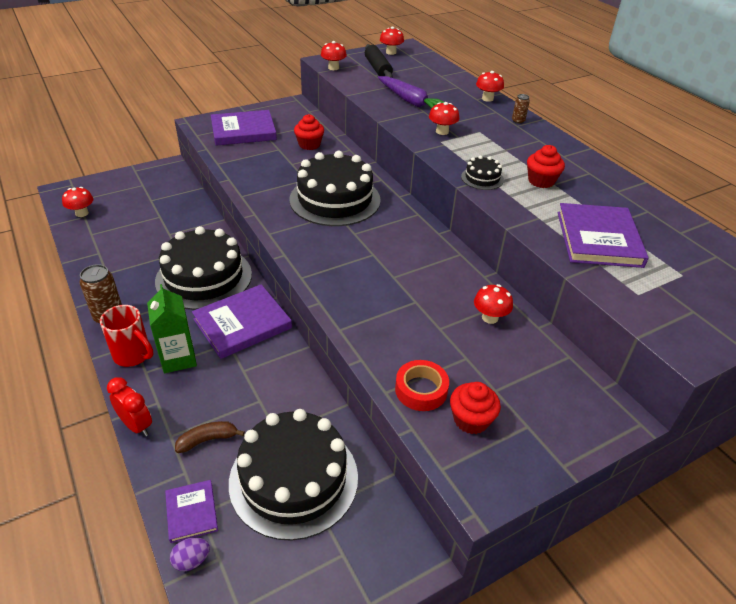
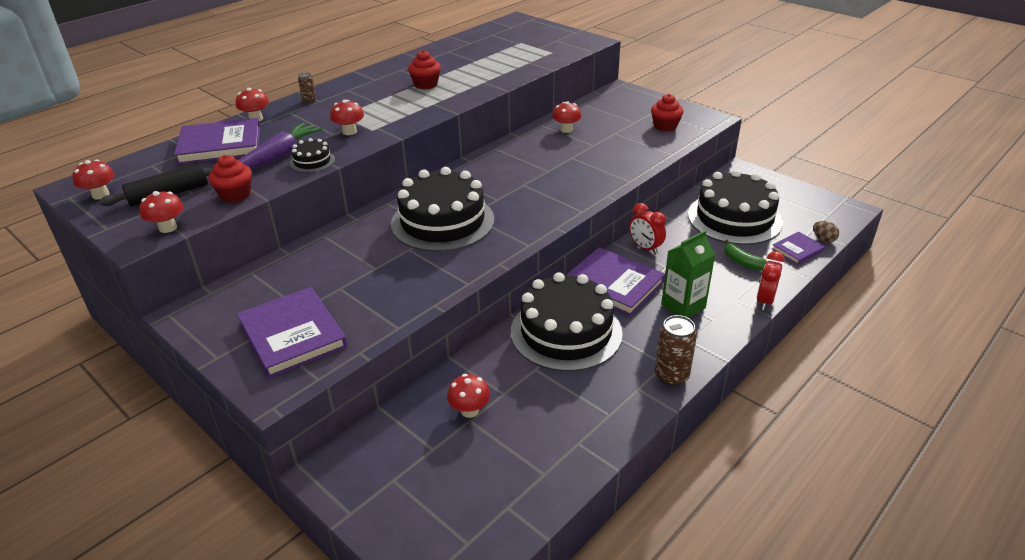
camera: 105 degrees left, 5 degrees down
red mushroom [62,187,93,217] -> red mushroom moved to [447,374,490,418]
red mug [100,305,153,367] -> none
purple egg [170,538,210,571] -> brown egg [813,221,839,242]
brown banana [175,421,245,453] -> green banana [724,240,767,271]
red cupcake [294,114,324,150] -> red cupcake moved to [208,155,252,203]
red tape [395,360,449,411] -> none
black cake [461,156,504,190] -> black cake moved to [290,138,335,173]
purple book [558,203,649,268] -> purple book moved to [174,118,260,165]
none -> red clock [629,203,666,255]

